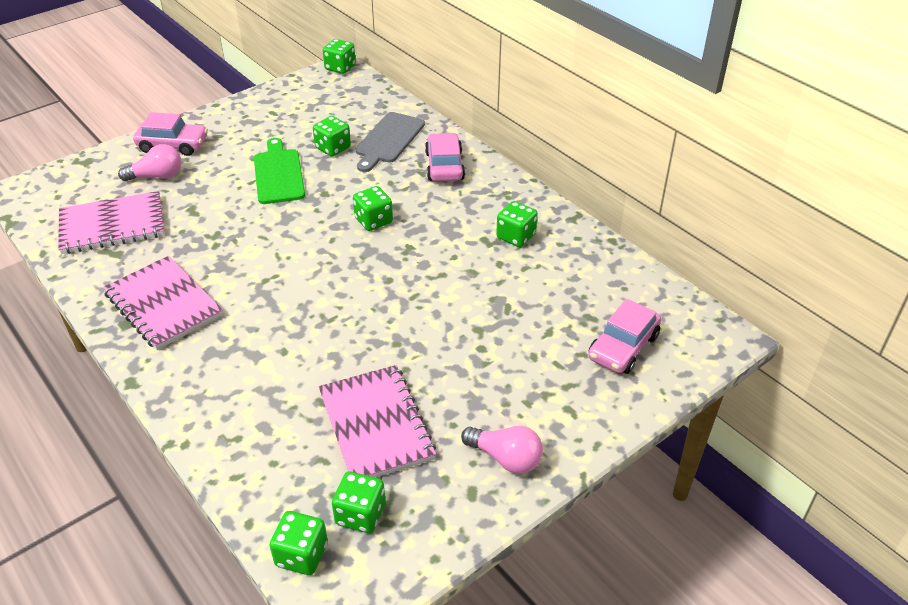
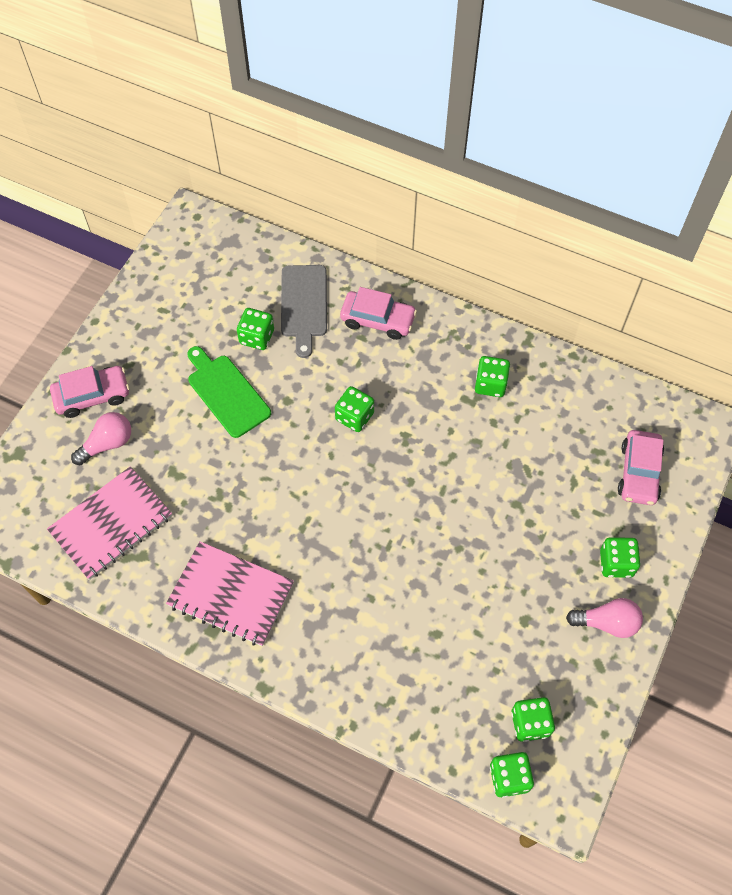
camera: 25 degrees left, 20 degrees up
pink notebook [319,365,436,477] -> none
green dice [323,39,356,74] -> green dice moved to [600,537,640,578]
pink car [425,133,465,181] -> pink car turned 135 degrees clockwise [340,287,417,340]

